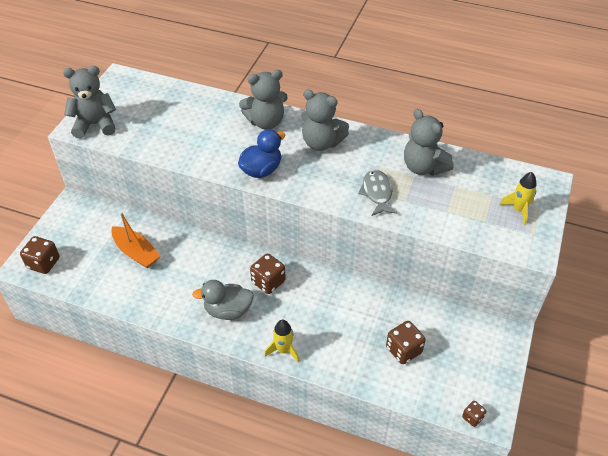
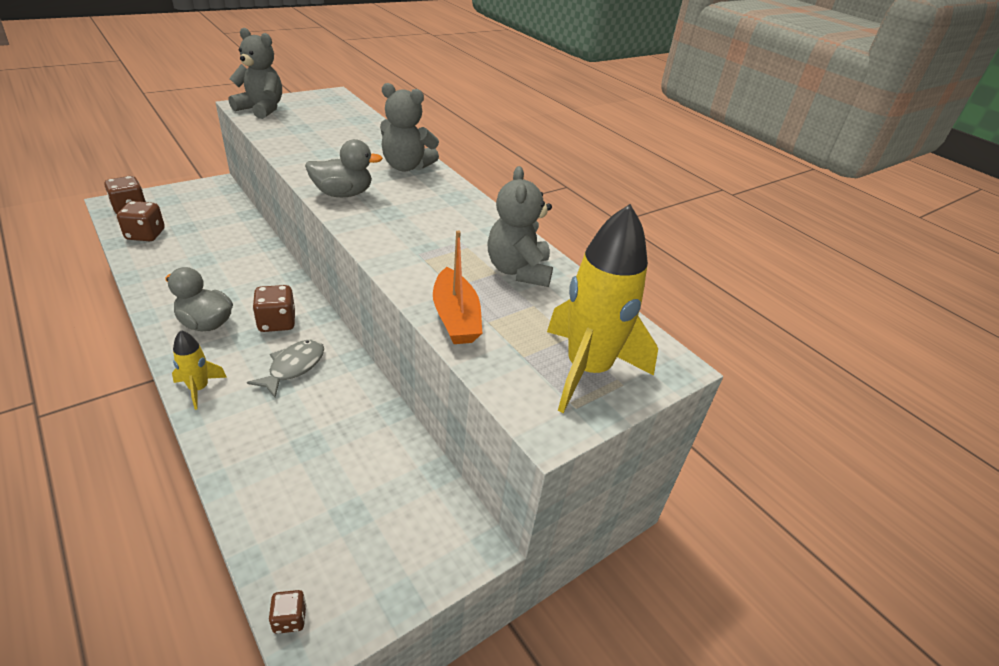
camera: 30 degrees right, 10 degrees down
orange boat [111,213,160,268] -> orange boat moved to [433,231,482,344]
blue duck [238,129,285,178] -> grey duck [305,139,383,197]
grey teddy bear [301,89,349,151] -> none
grey fish [358,169,397,216] -> grey fish moved to [247,339,324,397]
brown dice [386,321,426,364] -> brown dice moved to [117,201,165,241]
yellow rocket [499,172,537,225] -> yellow rocket [547,204,658,413], size x2.04

